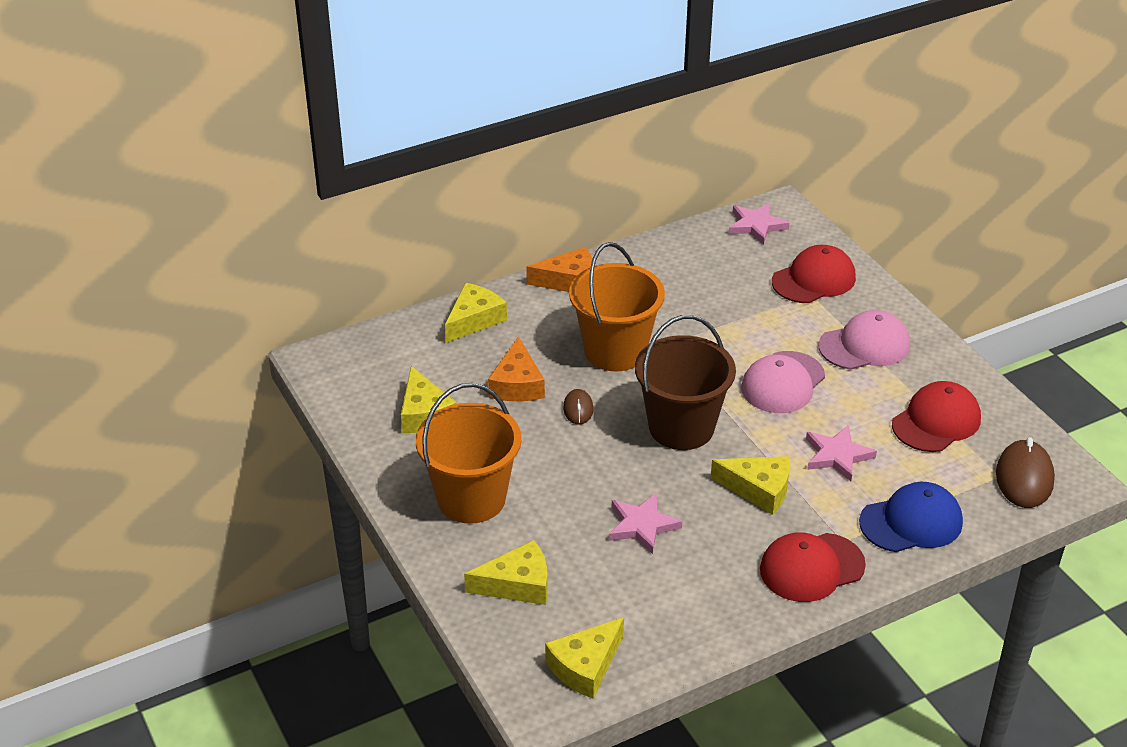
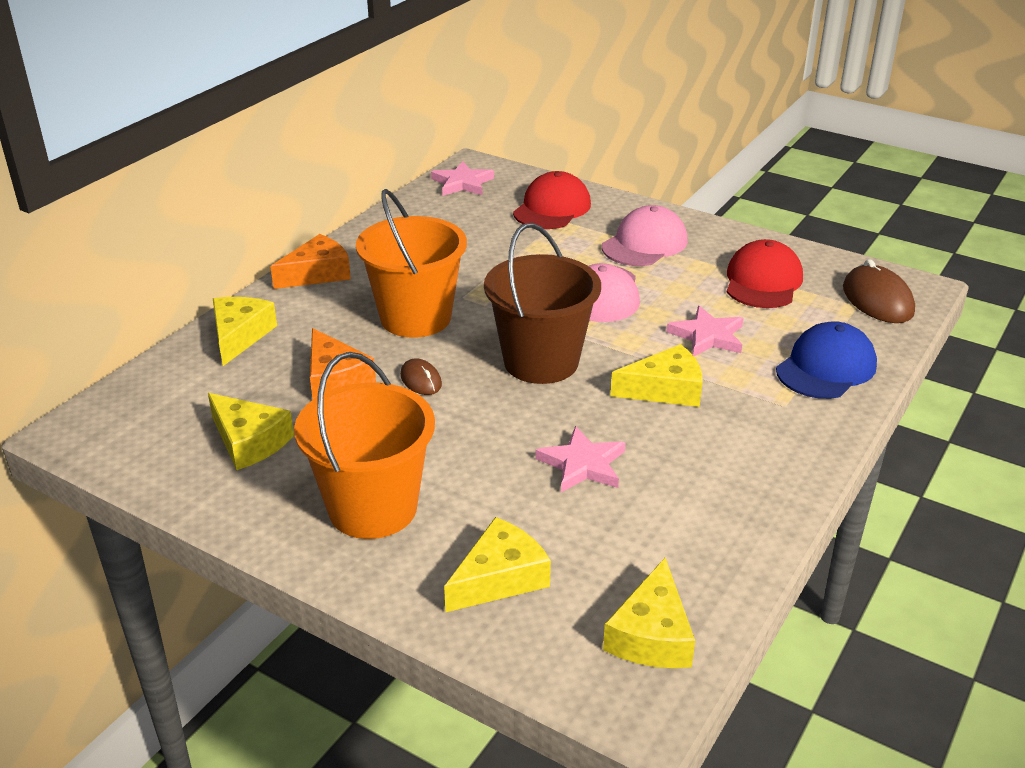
camera: 30 degrees left, 5 degrees down
red cap [760,532,866,602] -> none

